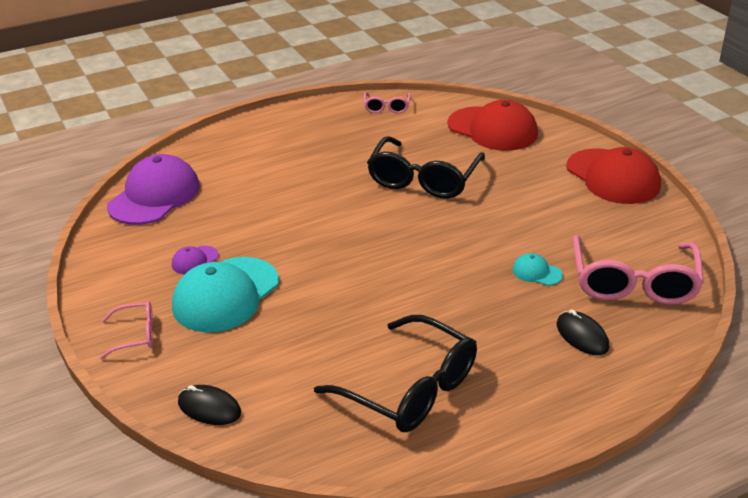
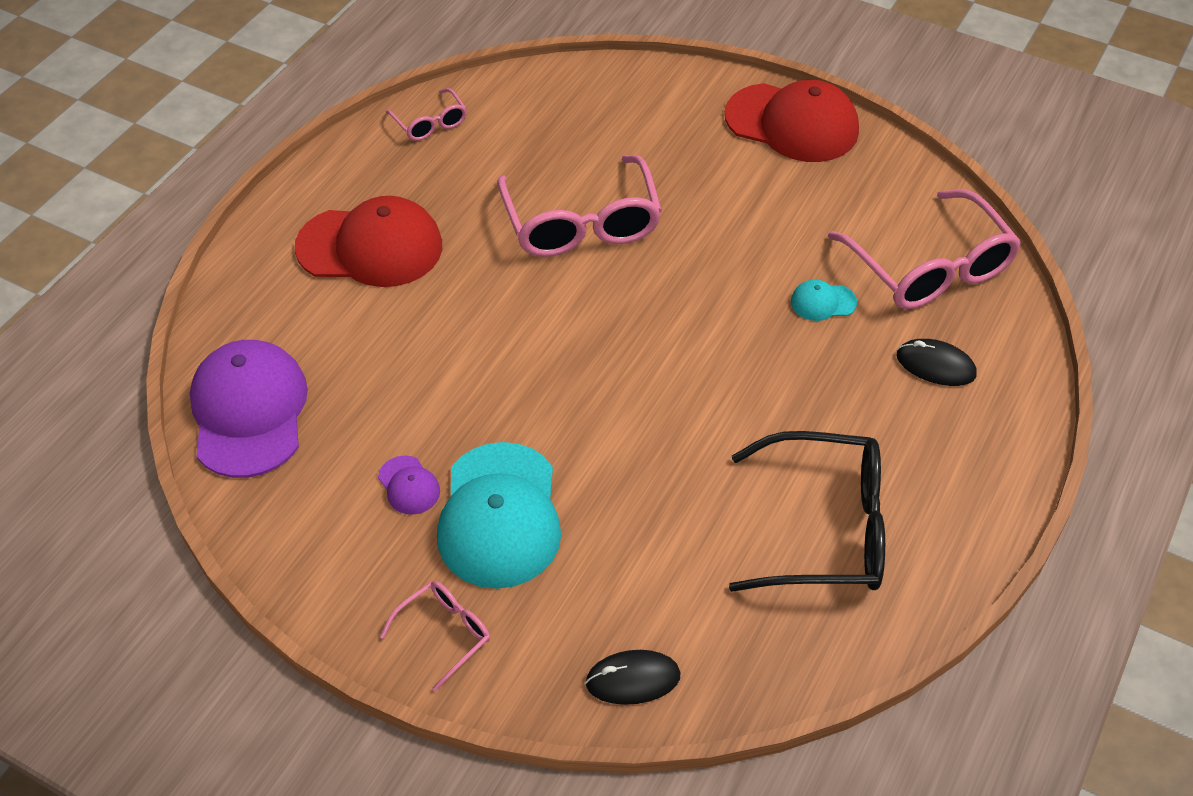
camera: 35 degrees left, 15 degrees up
purple cap [172,246,219,274] -> purple cap turned 45 degrees counterclockwise [378,455,440,515]
black glasses [367,136,485,199] -> pink glasses [497,155,662,257]
red cap [447,100,538,151] -> red cap moved to [295,196,442,287]

